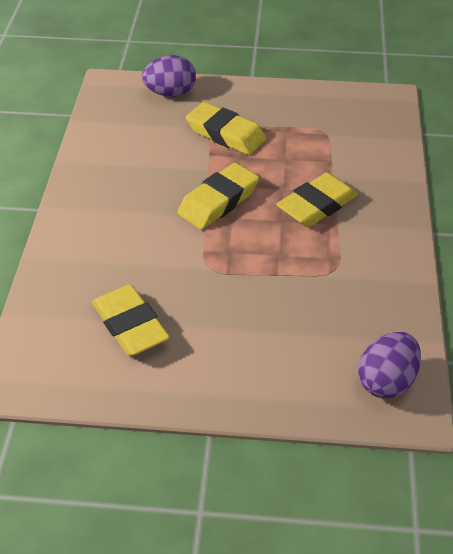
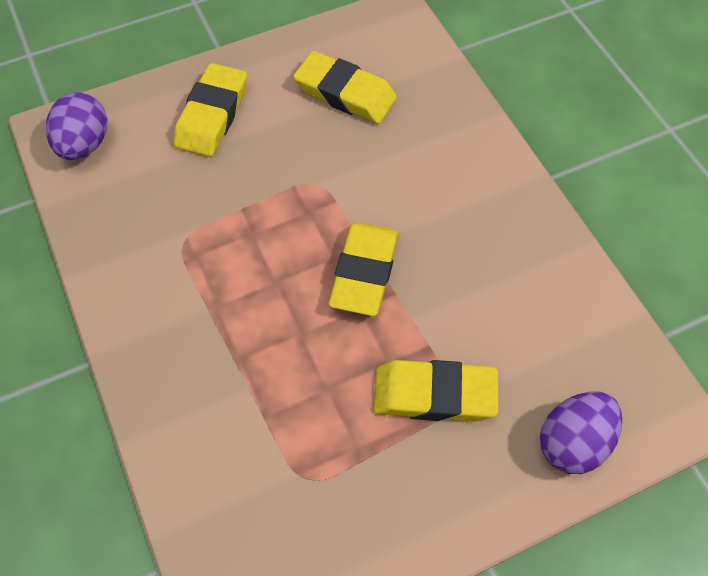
camera: 150 degrees right, 15 degrees up
yellow eraser [276,173,358,227] -> yellow eraser moved to [173,63,247,157]

